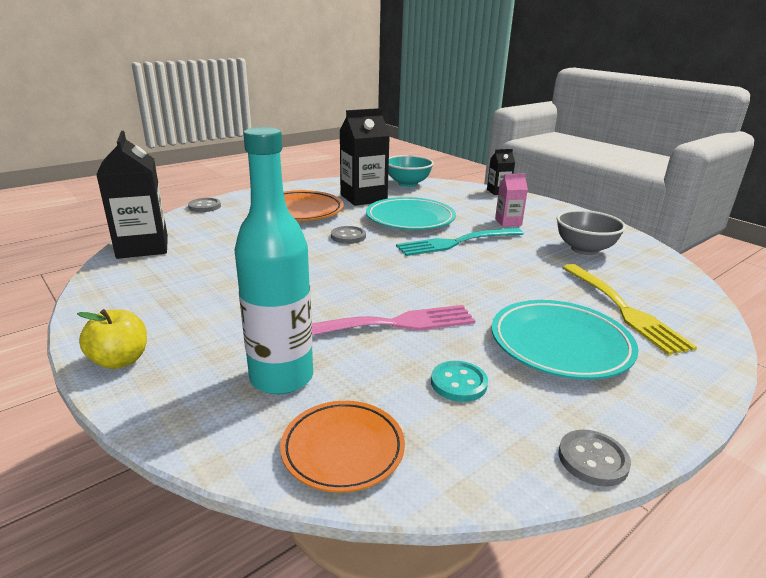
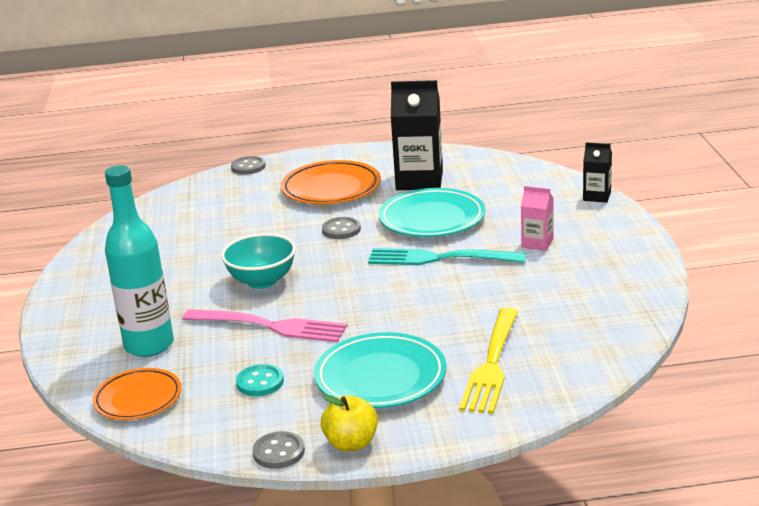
camera: 35 degrees right, 0 degrees up
yellow apple [77,309,147,369] -> yellow apple moved to [321,394,378,452]
black carton [96,131,168,259] -> none
turquoise bowl [388,155,434,187] -> turquoise bowl moved to [221,233,296,289]
grey bowl [556,210,626,255] -> none

